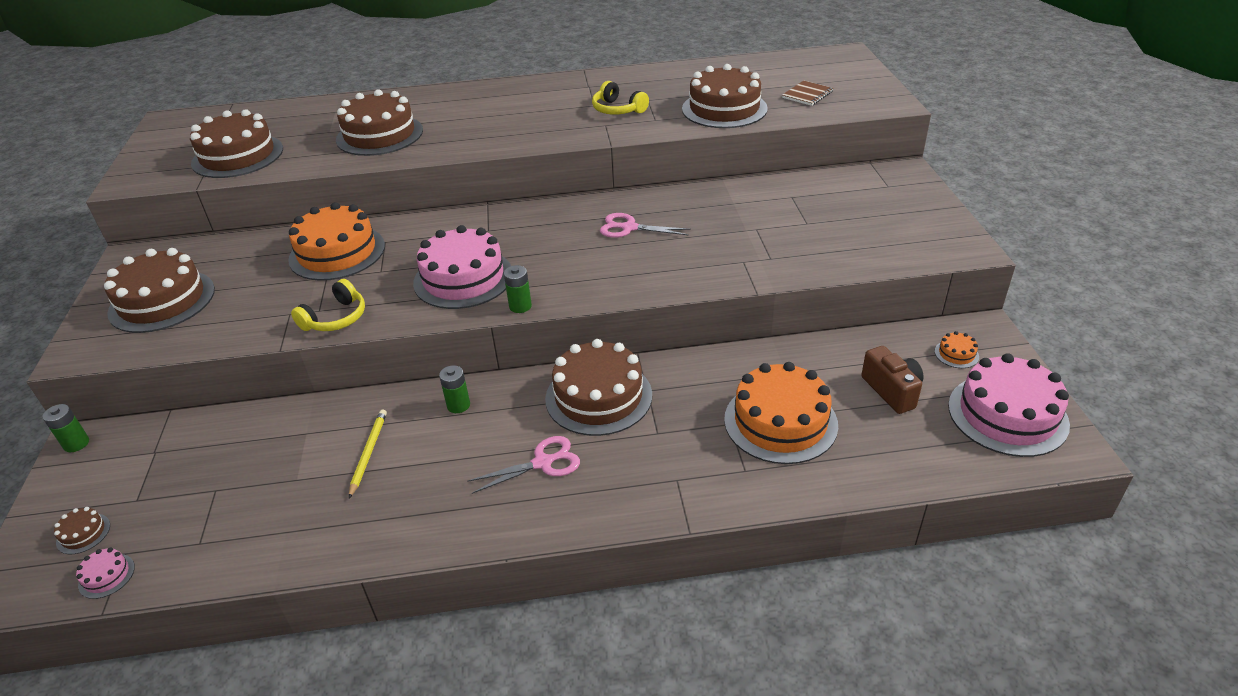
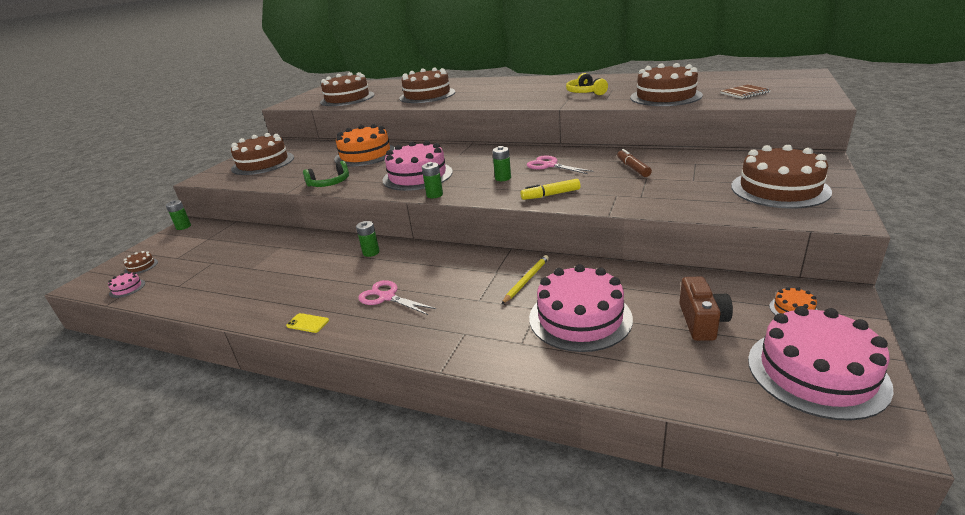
camera: 30 degrees right, 10 degrees down
yellow headphones [291,279,365,331] -> green headphones [303,161,349,187]
yellow pencil [349,410,387,498] -> yellow pencil moved to [502,255,549,304]
pink scissors [467,436,580,494] -> pink scissors turned 150 degrees counterclockwise [358,280,436,315]
brown cake [545,339,652,436] -> brown cake moved to [731,144,832,209]
orange cake [724,362,838,464] -> pink cake [529,264,633,352]
none -> yellow phone [286,313,329,333]
none -> green battery [492,146,511,181]
none -> yellow marker [520,179,580,200]
none -> brown marker [617,149,652,177]

